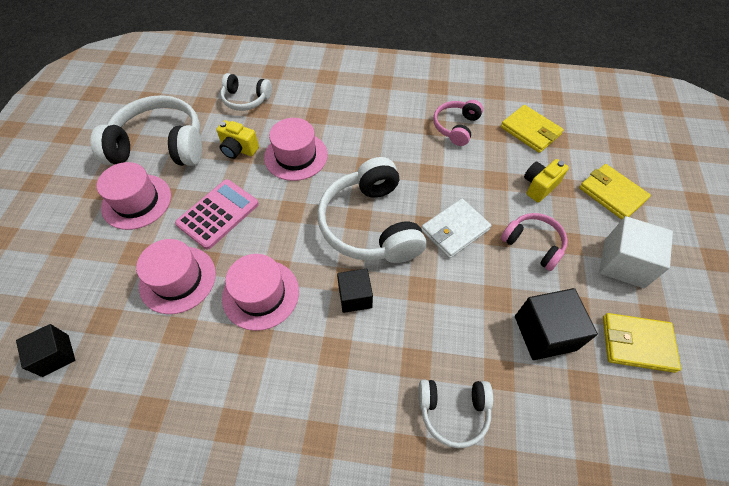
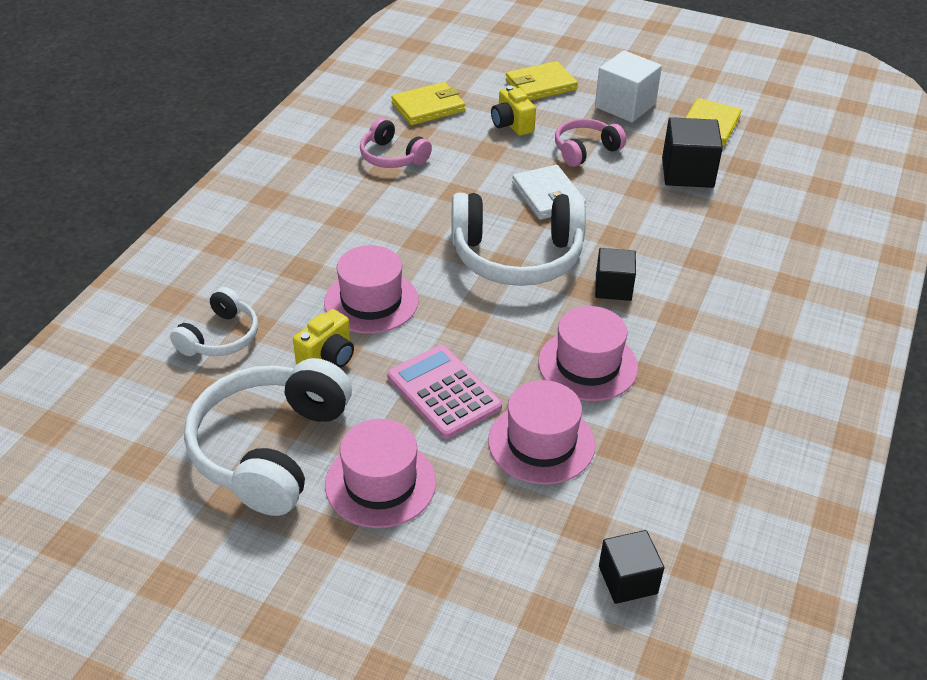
camera: 75 degrees left, 15 degrees down
white headphones [418,380,493,448] -> none

